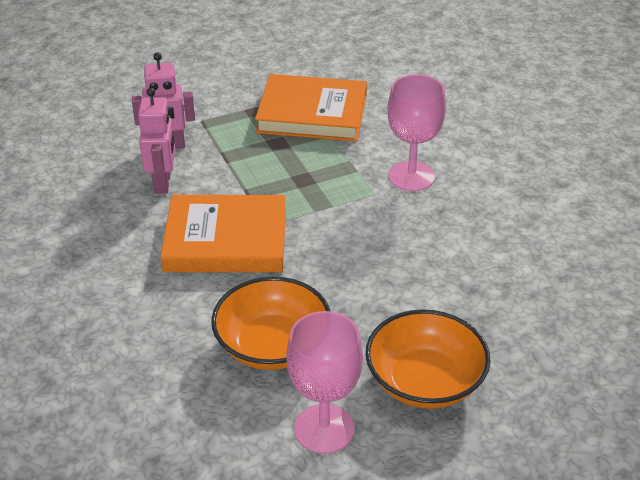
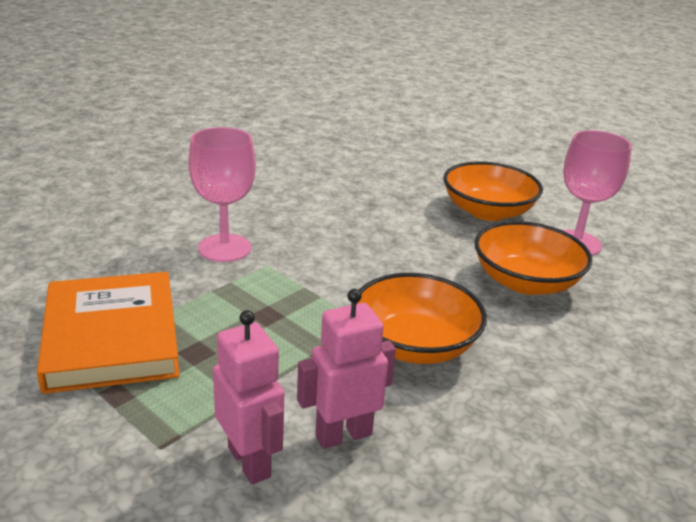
camera: 115 degrees left, 10 degrees down
orange book [161,195,286,272] -> orange bowl [356,273,487,364]

